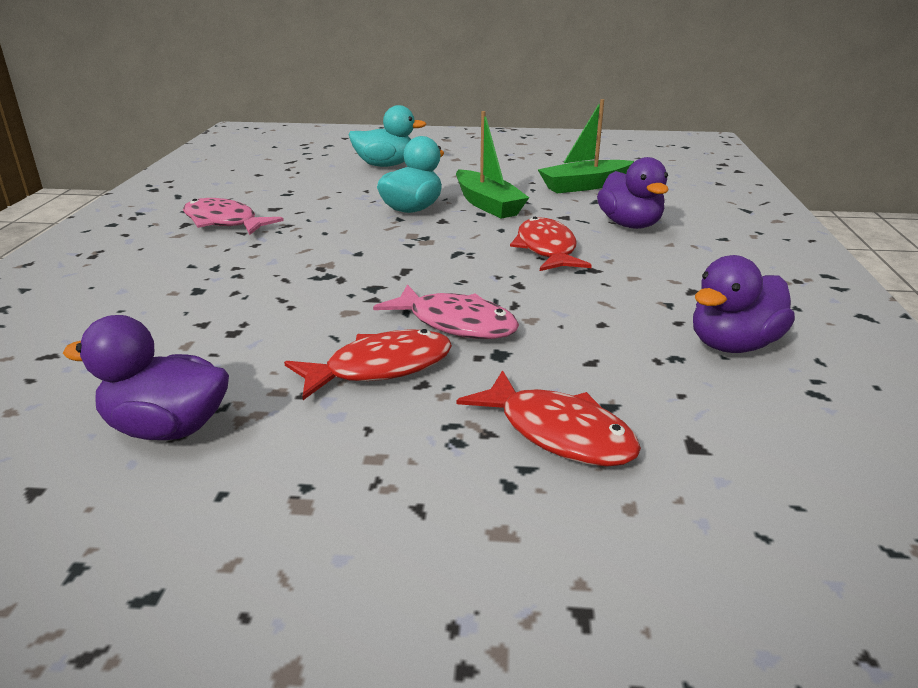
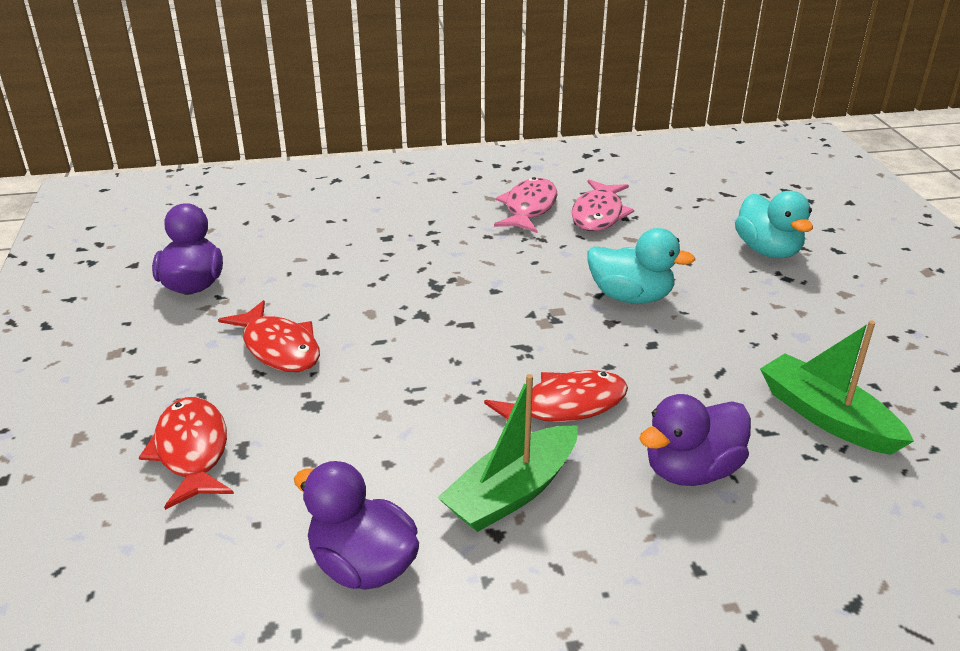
camera: 75 degrees right, 5 degrees up
pink fish [373,284,519,339] -> pink fish moved to [571,179,634,231]
green boat [456,111,529,219] -> green boat moved to [437,374,578,532]
red fish [457,370,641,466] -> red fish turned 135 degrees clockwise [139,397,234,510]

